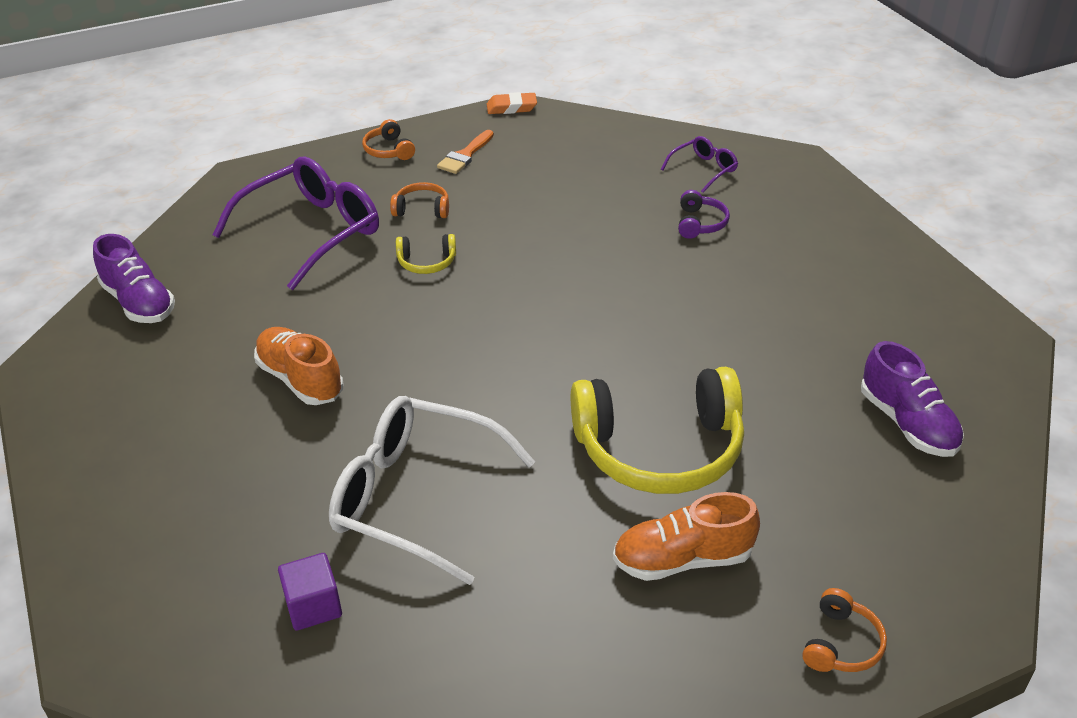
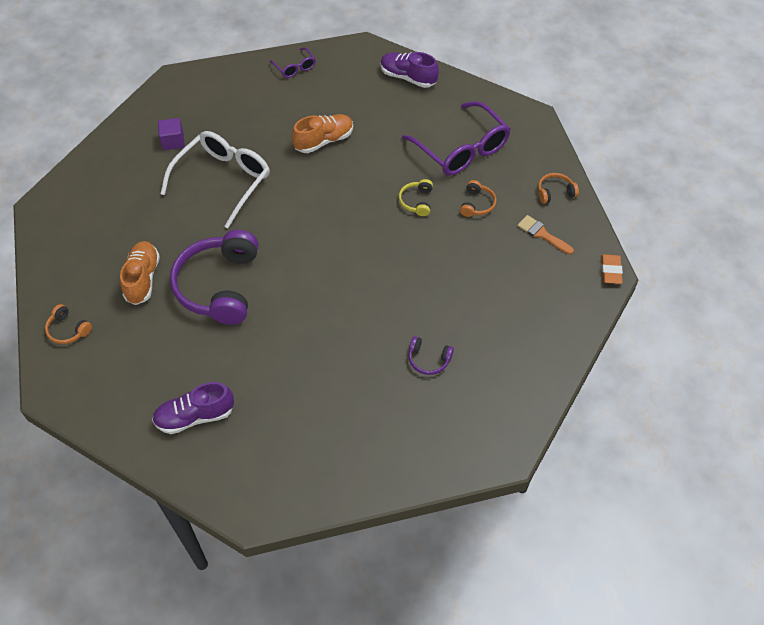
camera: 100 degrees right, 15 degrees up
purple shoe [93,234,175,323] -> purple shoe turned 60 degrees clockwise [380,52,439,88]
yellow headphones [571,366,744,494] -> purple headphones [170,230,258,325]
purple glasses [661,136,738,193] -> purple glasses moved to [270,47,316,78]

